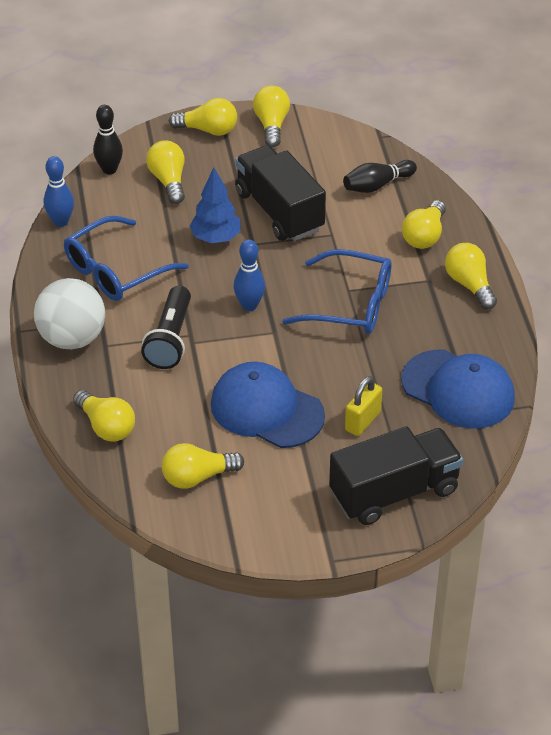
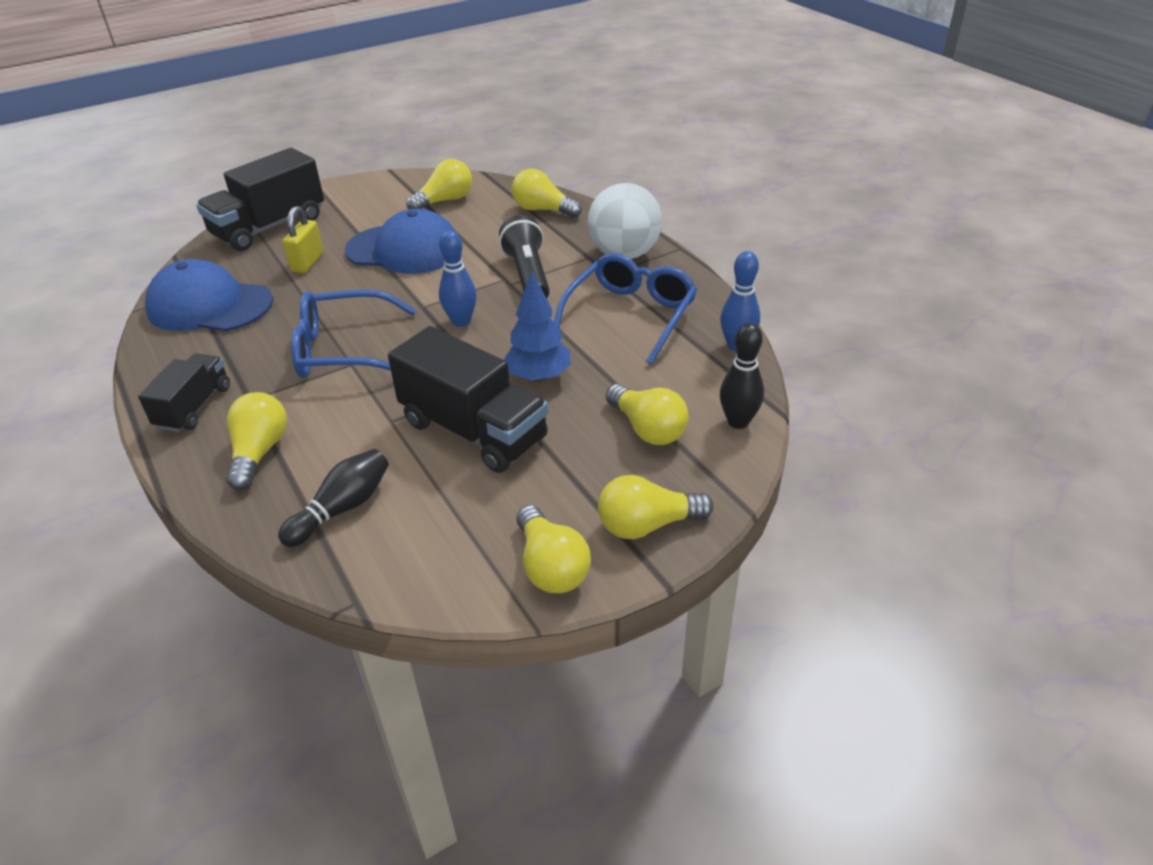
camera: 160 degrees right, 5 degrees down
yellow light bulb [445,243,497,309] -> black truck [138,354,230,432]

